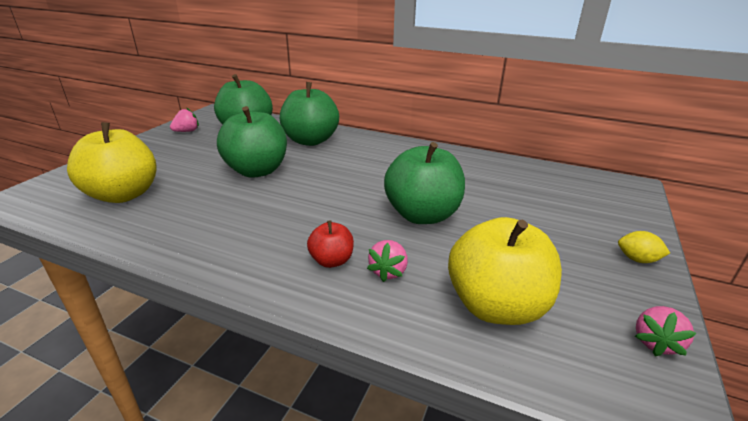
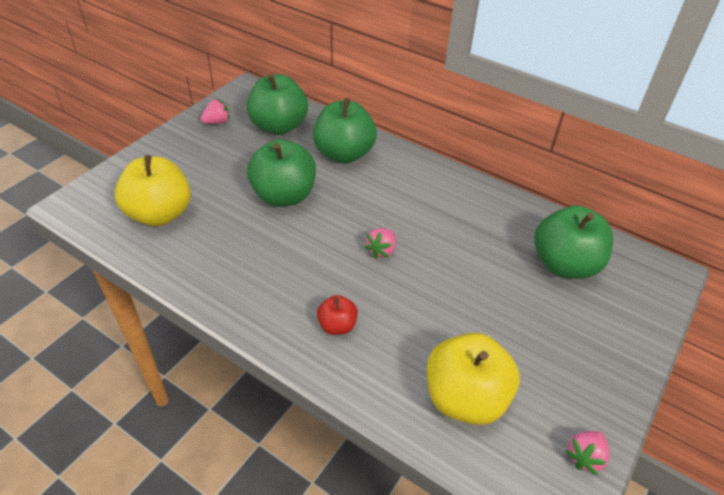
camera: 10 degrees right, 15 degrees up
pink strawberry [367,240,408,282] -> pink strawberry moved to [365,228,396,259]
green apple [384,142,465,224] -> green apple moved to [534,205,613,279]
yellow lemon [618,231,670,263] -> none

